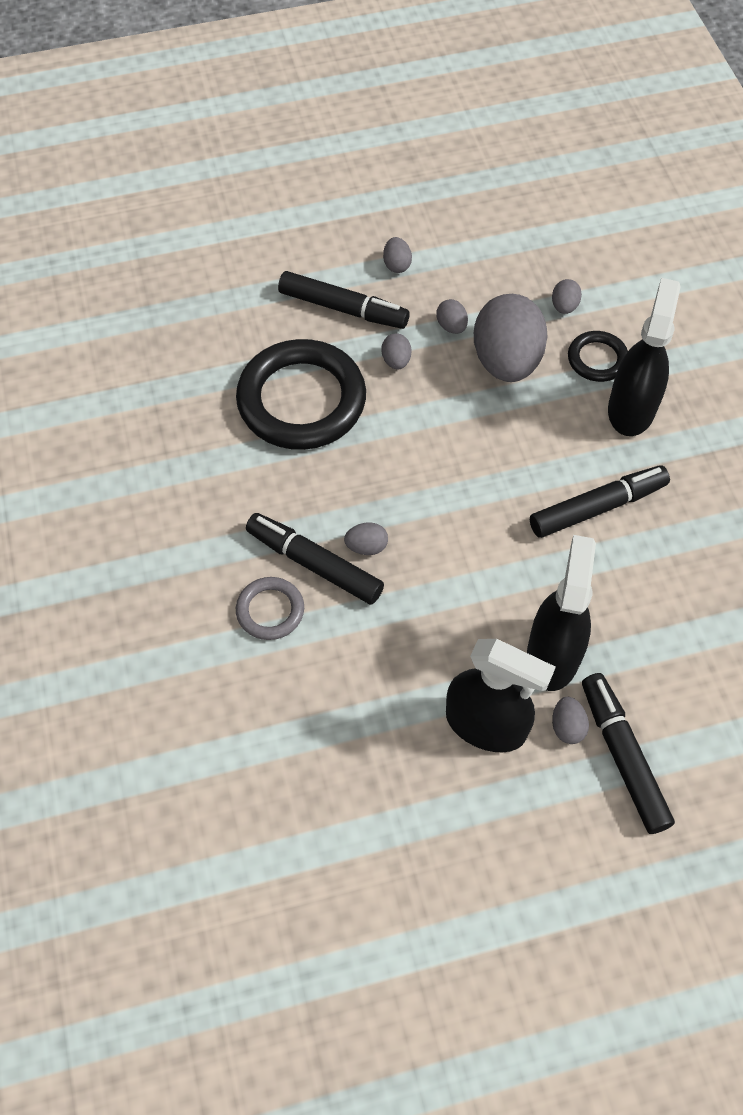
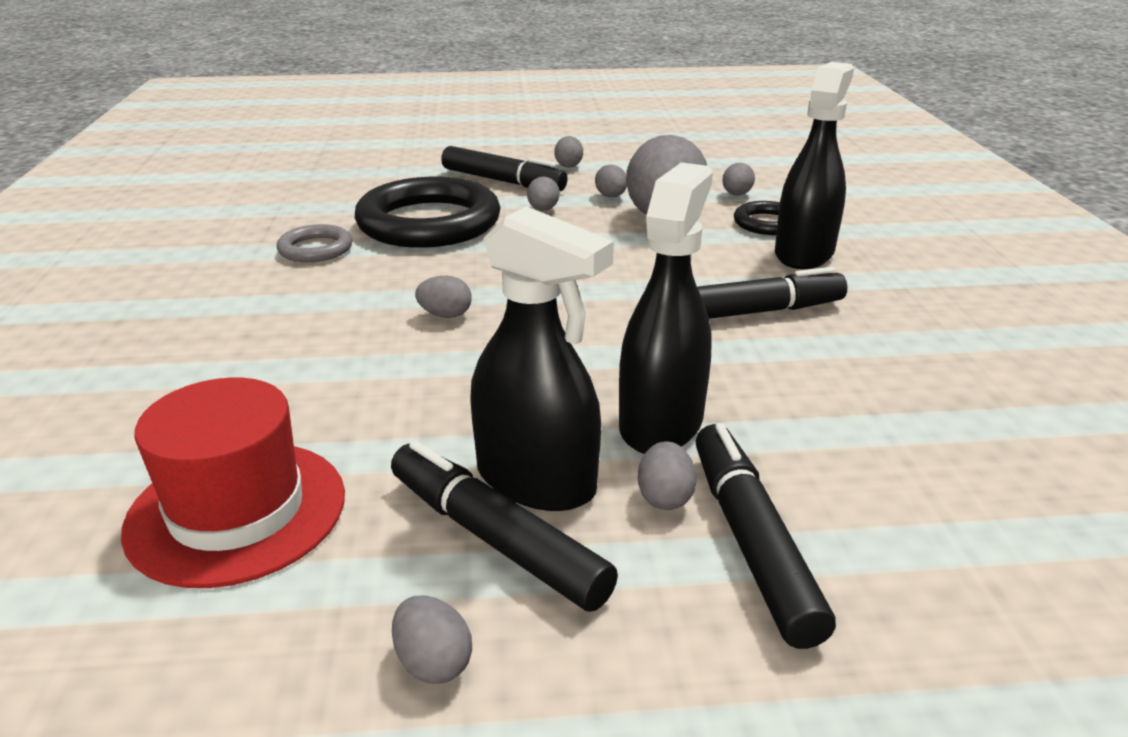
camera: 10 degrees right, 30 degrees down
grey ring [236,577,304,640] -> grey ring moved to [277,224,352,262]
black marker [246,513,384,605] -> black marker moved to [391,441,618,612]
none -> red hat [121,378,345,588]
none -> grey egg [392,595,472,684]

